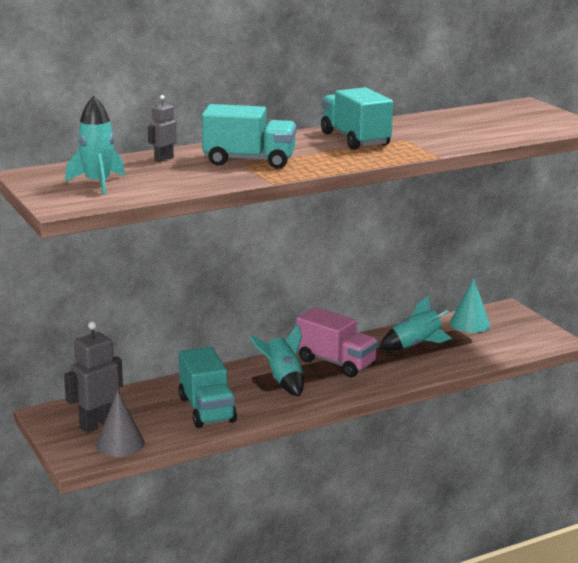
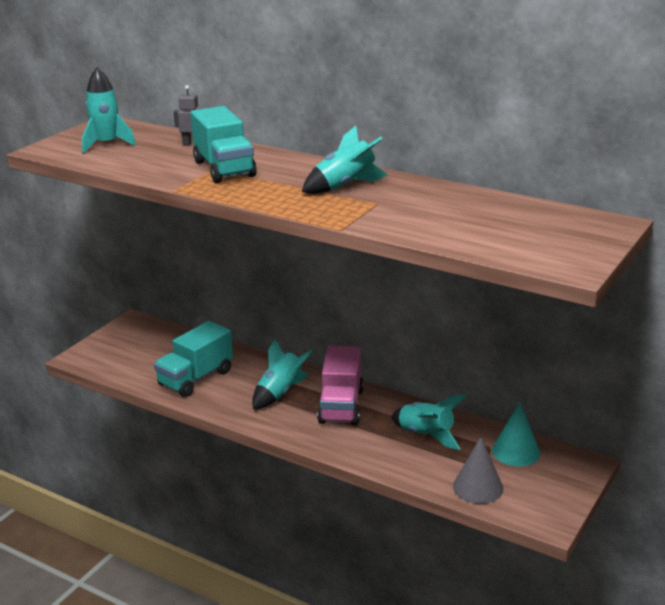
camera: 60 degrees right, 5 degrees up
grey robot [64,321,123,433] -> none
grey cone [96,390,145,457] -> grey cone moved to [453,437,503,504]
turquoise truck [321,87,393,150] -> turquoise rocket [302,126,388,194]

